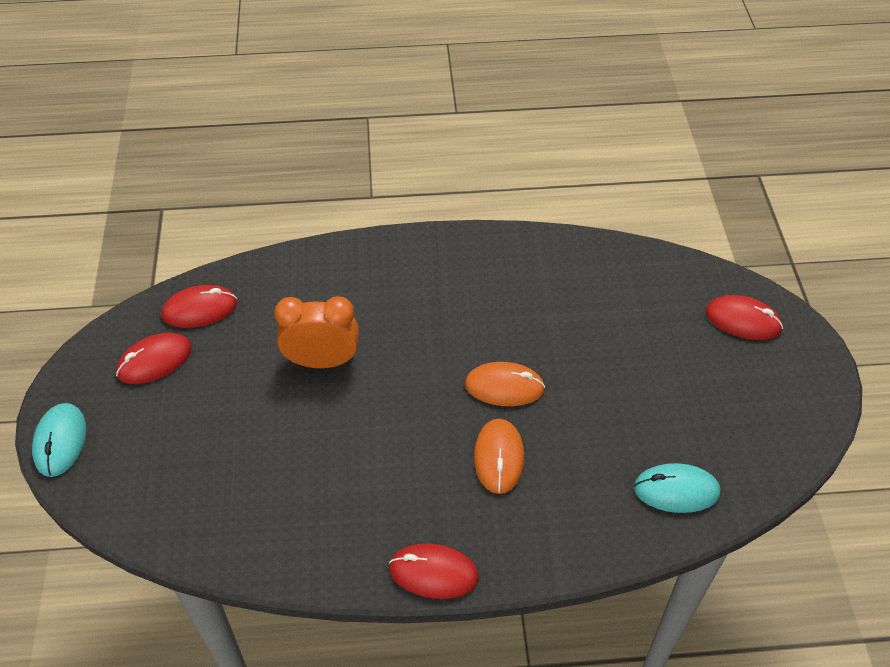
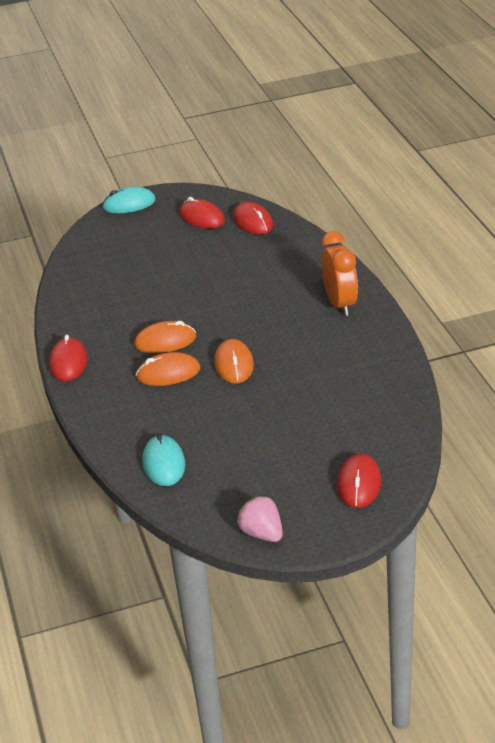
camera: 80 degrees right, 15 degrees down
orange clock [274,296,359,368] -> orange clock moved to [321,231,358,316]
none -> orange mouse [134,321,196,353]
none -> pink strawberry [237,495,283,542]

